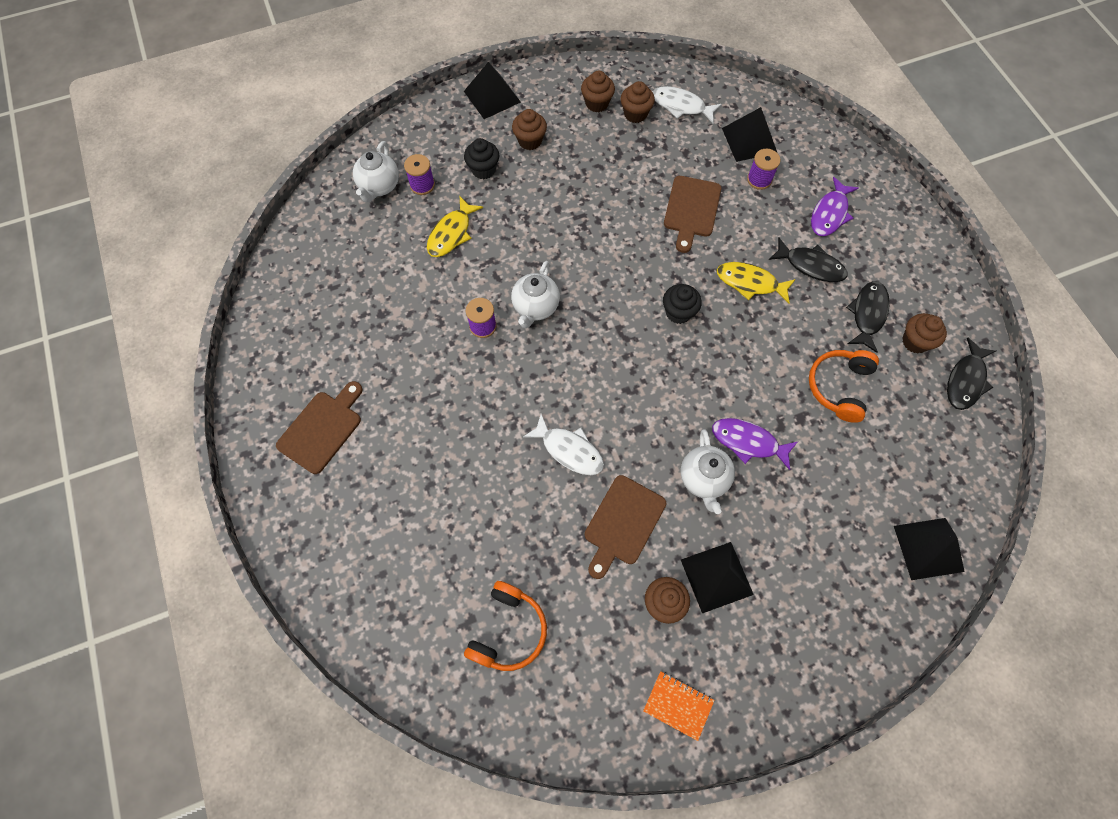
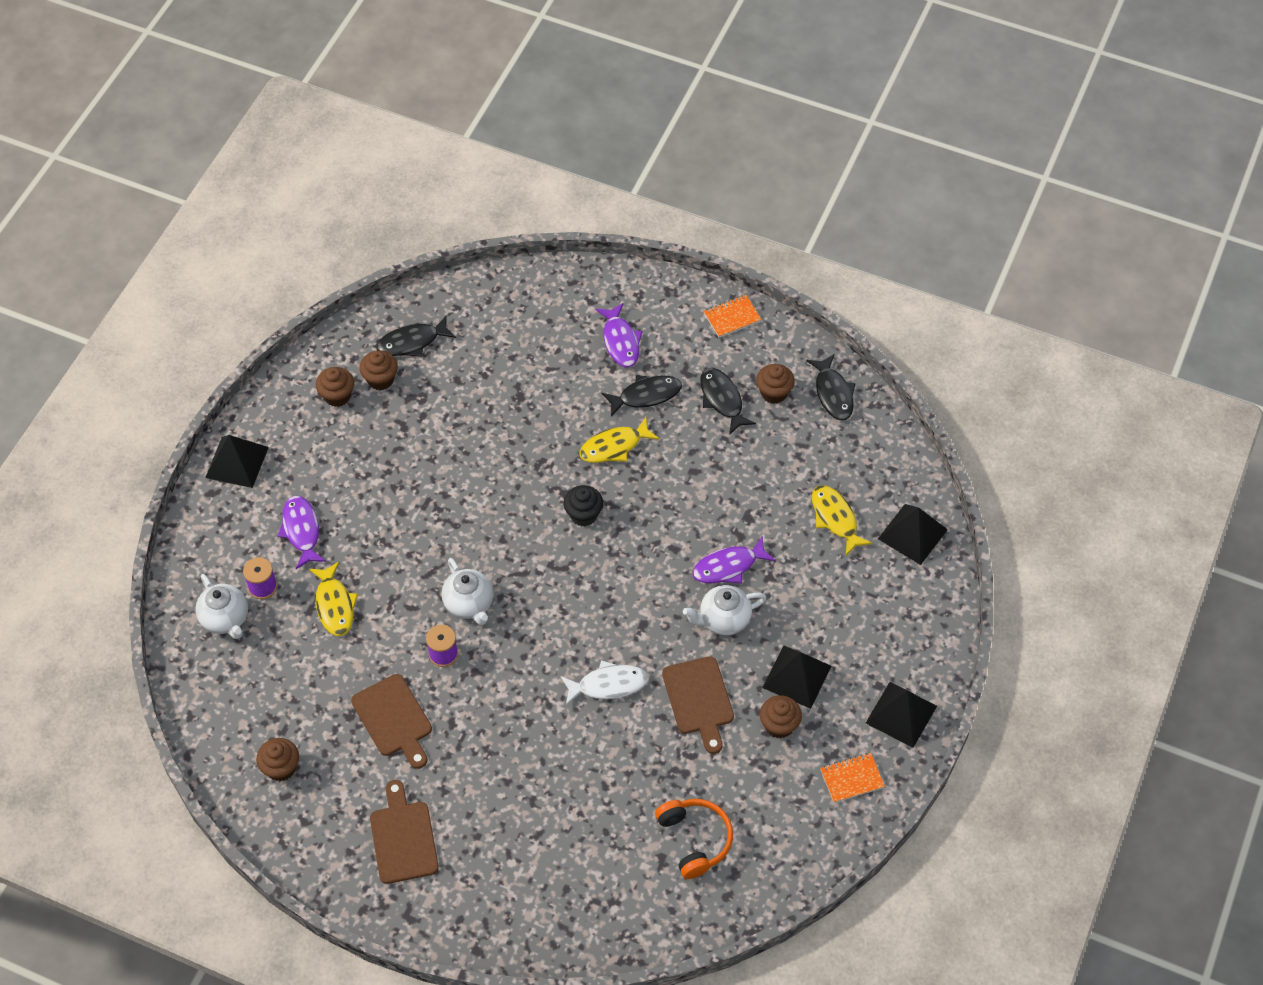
camera: 45 degrees left, 10 degrees down
black cupcake [464,138,499,179] -> purple fish [278,496,326,569]
brown cupcake [512,109,547,150] -> brown cupcake moved to [256,738,299,781]
white fish [652,86,722,123] -> black fish [377,316,456,357]
brown cutting board [664,176,721,253] -> brown cutting board moved to [351,674,432,769]
white teapot [681,429,735,514] -> white teapot turned 120 degrees clockwise [683,585,766,635]
black pyramid [722,107,777,162] -> black pyramid moved to [866,682,937,748]
purple spool [747,149,780,190] -> none
orange headphones [809,350,879,423] -> none
none -> orange notebook [704,295,761,338]
none -> yellow fish [812,485,872,556]

